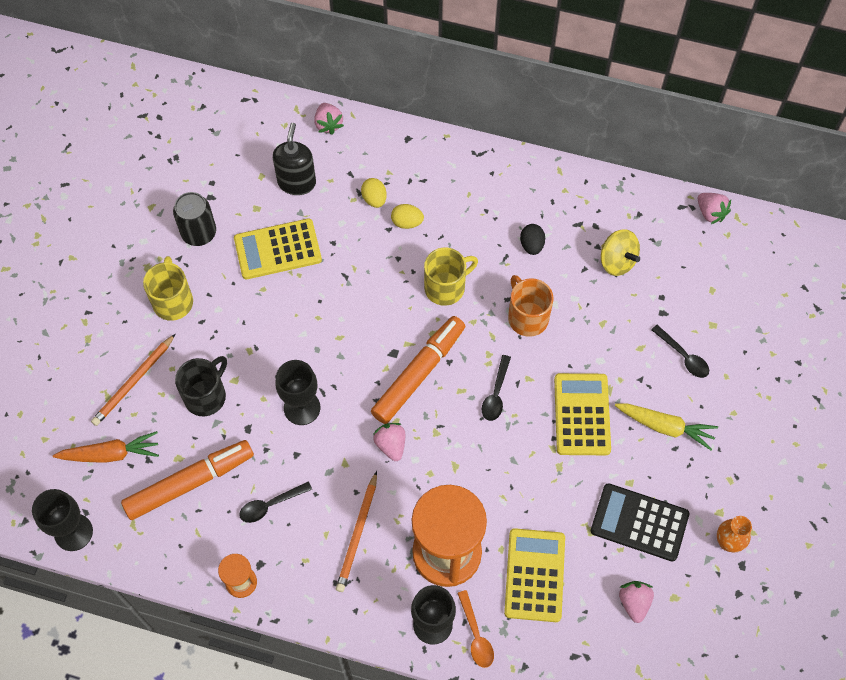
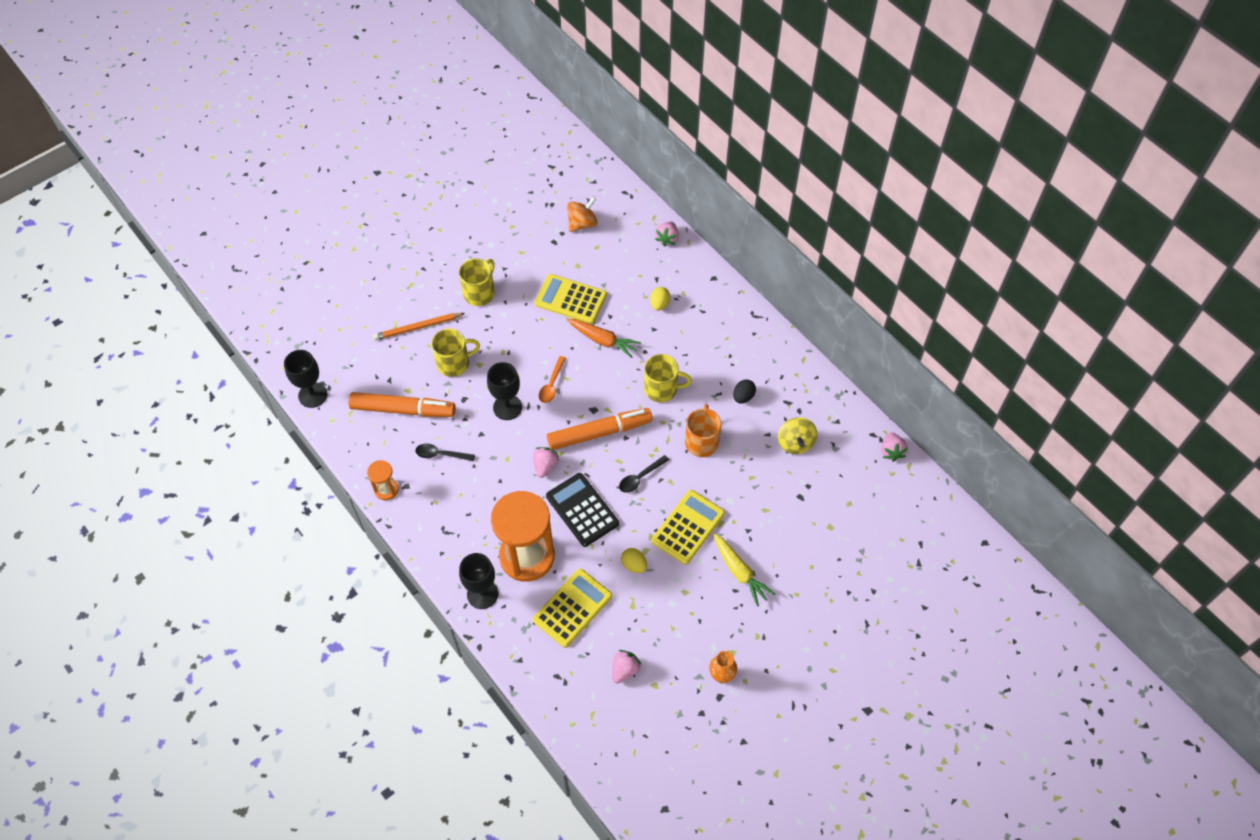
camera: 35 degrees right, 5 degrees down
orange carrot [53,431,159,463] -> orange carrot moved to [567,319,641,358]
black can [173,192,216,246] -> none
black mug [175,356,227,416] -> yellow mug [431,329,480,377]
black soap dispenser [273,123,316,195] -> none
orange pencil [336,471,377,592] -> none
yellow egg [391,204,424,229] -> yellow egg moved to [621,548,647,573]
orange spoon [457,590,494,668] -> orange spoon moved to [539,356,566,403]
black calculator [591,483,689,562] -> black calculator moved to [546,473,619,547]
black spoon [651,325,709,378] -> none
none -> orange spinning top [567,197,598,232]

